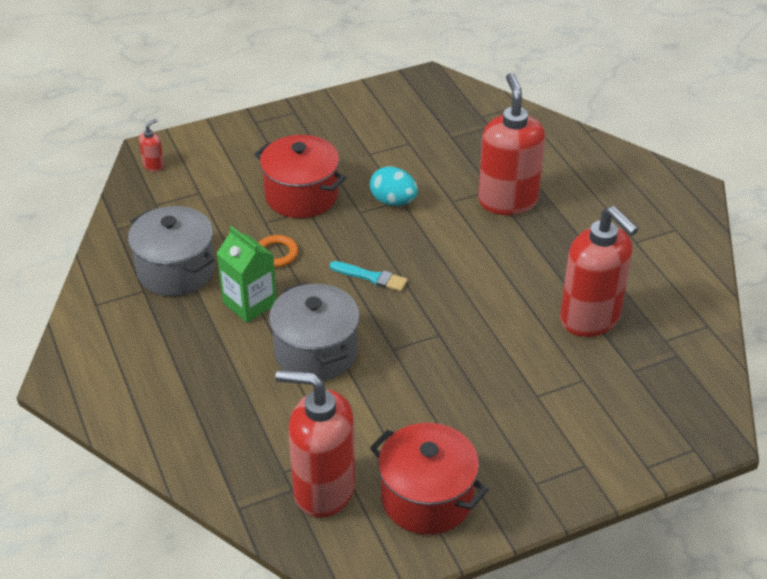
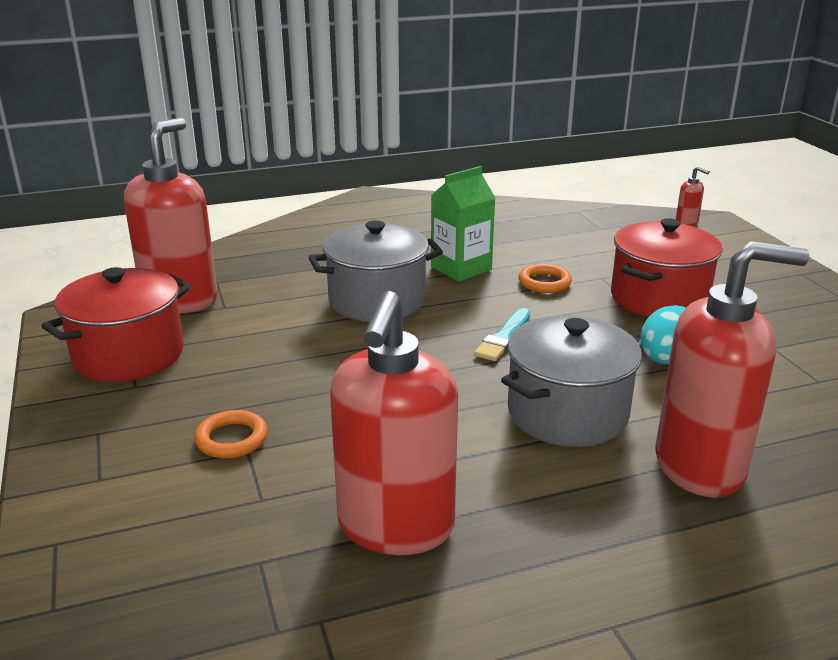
camera: 95 degrees right, 15 degrees down
grey pot [128,206,215,296] -> grey pot moved to [501,315,642,447]
red soap dispenser [560,206,638,337] -> red soap dispenser turned 45 degrees counterclockwise [330,291,458,555]
none -> orange ring [195,410,268,458]

